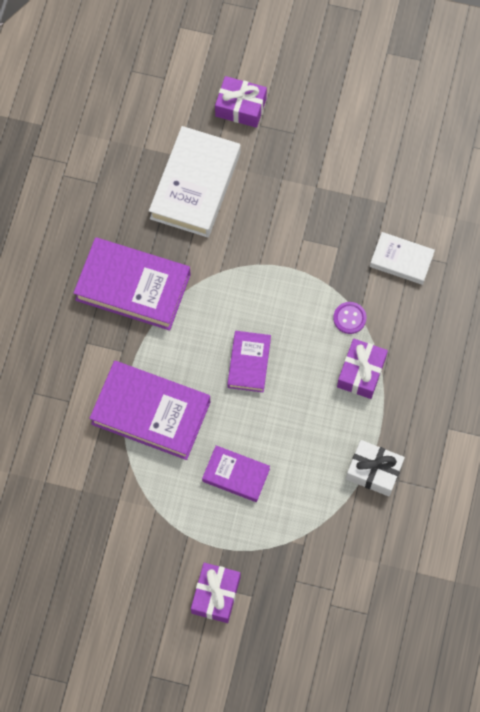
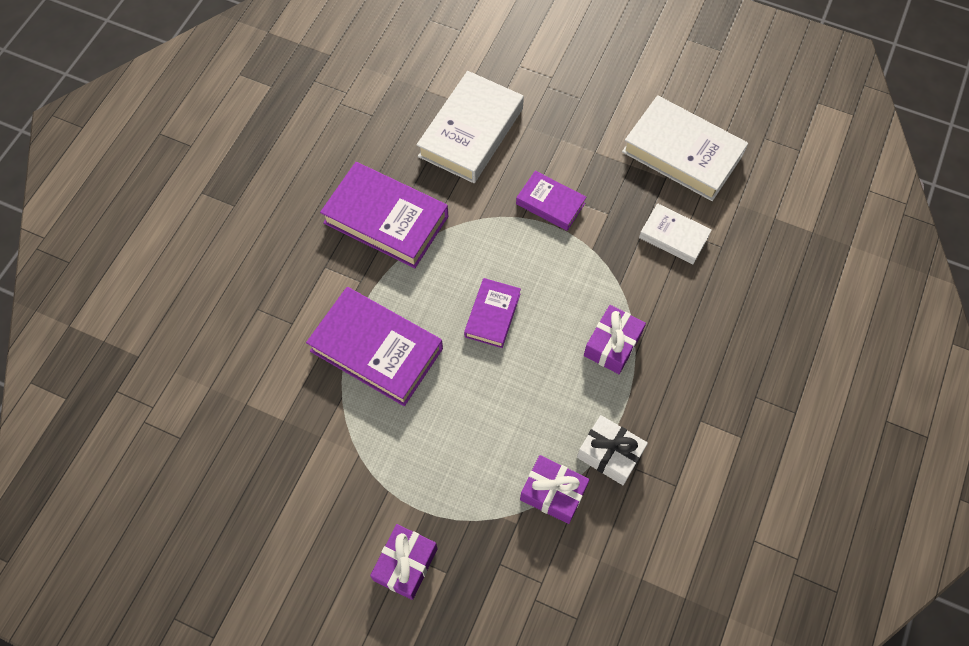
camera: 10 degrees right, 5 degrees down
purple book [202,445,270,502] -> purple book moved to [516,171,586,231]
purple gift [215,76,267,128] -> purple gift moved to [520,455,590,524]
purple button [333,302,366,334] -> none
none -> white book [622,95,748,201]

